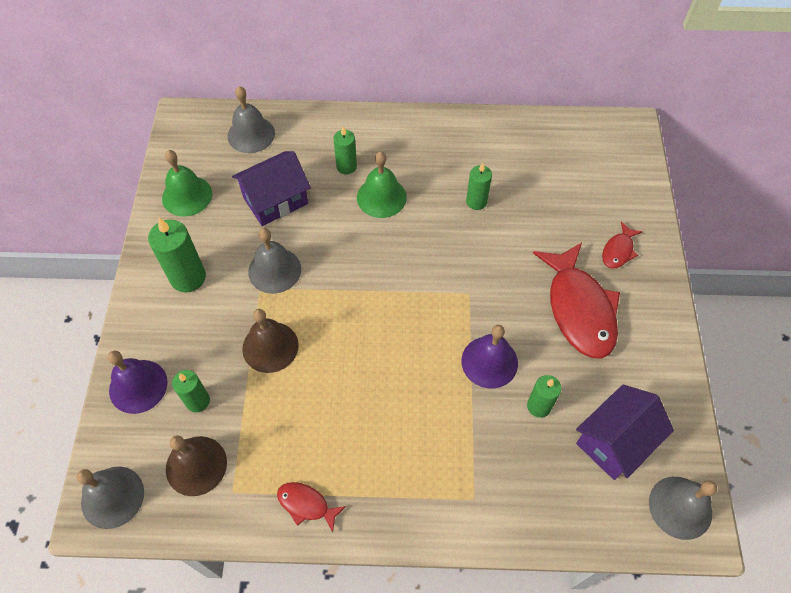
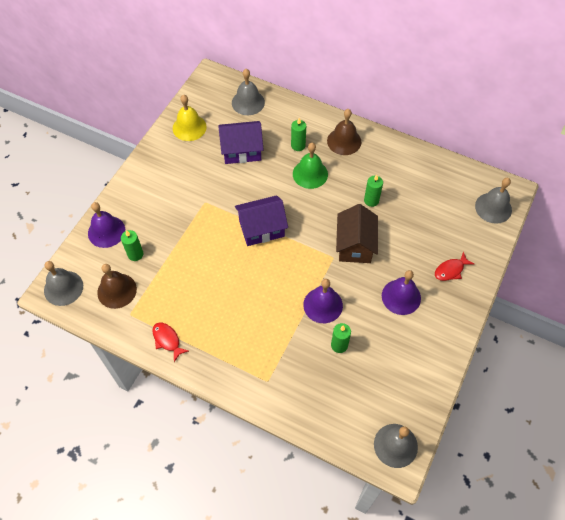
camera: 25 degrees right, 0 degrees up
green candle [148,218,206,293] -> none
green bell [162,150,212,217] -> yellow bell [173,95,207,141]
brown bell [242,309,299,373] -> brown bell moved to [327,109,362,155]
grey bell [248,228,301,294] -> grey bell moved to [475,178,512,224]
red fish [533,242,620,359] -> purple bell [382,270,421,315]
purple house [576,385,674,480] -> purple house moved to [235,195,288,246]
none -> brown house [336,204,378,263]

